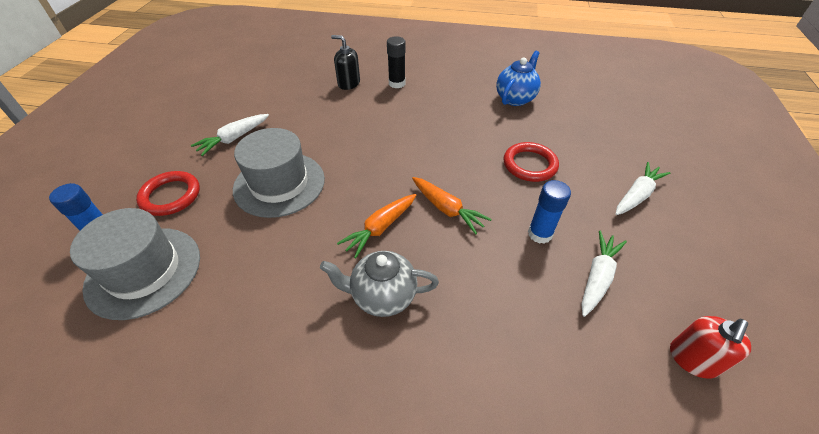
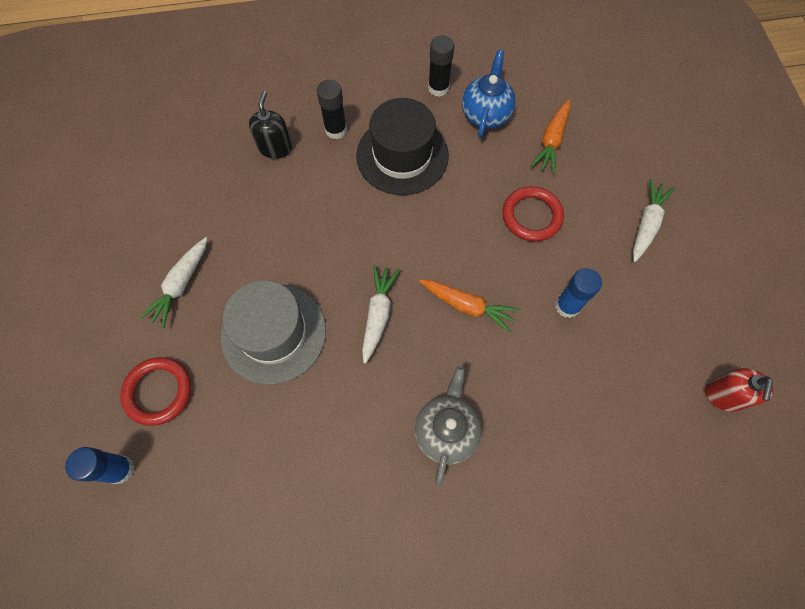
camera: 20 degrees left, 20 degrees up
grey hat [70,208,200,320] -> none
grey teapot [320,251,439,317] -> grey teapot turned 120 degrees clockwise [414,366,482,486]
black soap dispenser [331,35,360,90] -> black soap dispenser turned 90 degrees clockwise [249,91,292,159]
orange carrot [337,194,416,258] -> orange carrot moved to [531,99,570,174]
white carrot [582,231,627,317] -> white carrot moved to [362,265,400,364]
none -> black hat [356,98,449,195]
none -> black glue stick [428,35,454,97]

